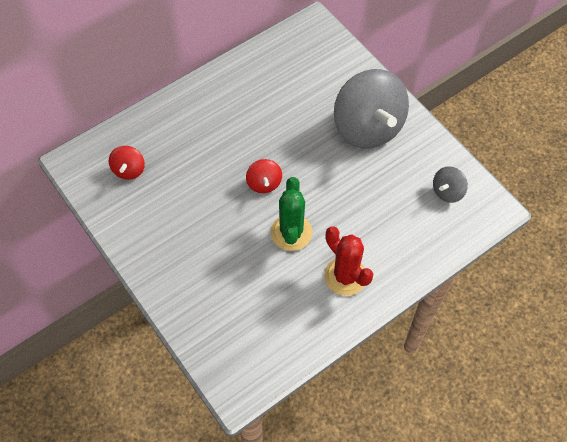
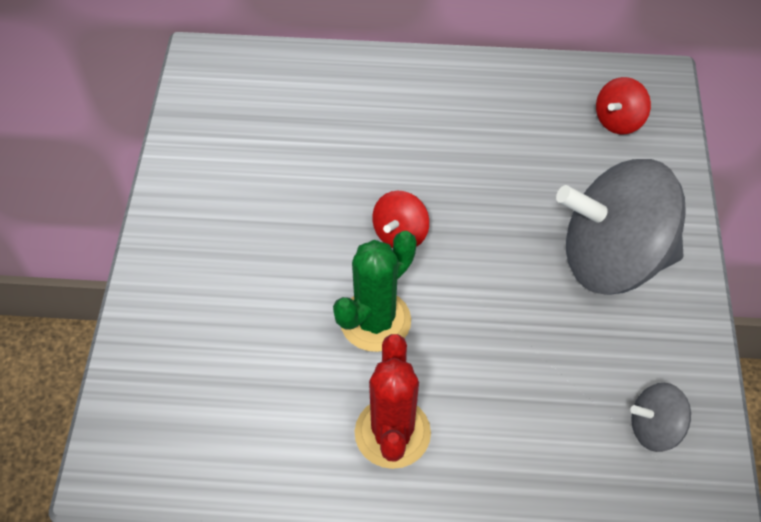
camera: 40 degrees right, 5 degrees down
red spinning top [109,146,145,180] -> red spinning top moved to [596,77,651,134]
grey spinning top [334,69,409,149] -> grey spinning top turned 75 degrees clockwise [556,159,686,294]

